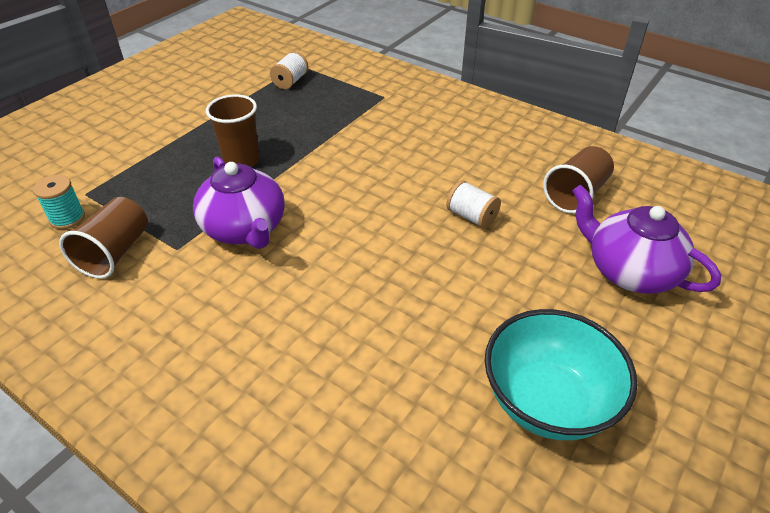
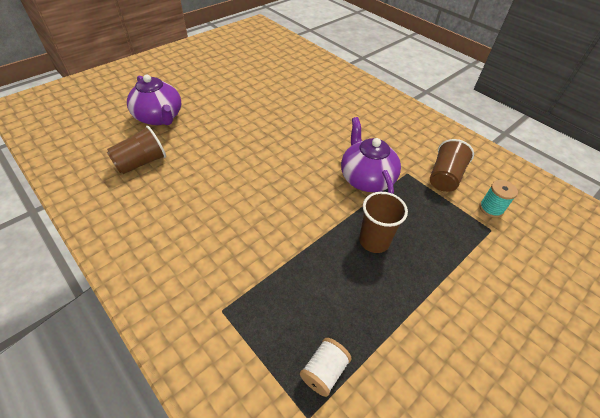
camera: 170 degrees left, 5 degrees up
white spool [446,180,501,229] -> none
turquoise bowl [485,309,638,440] -> none

